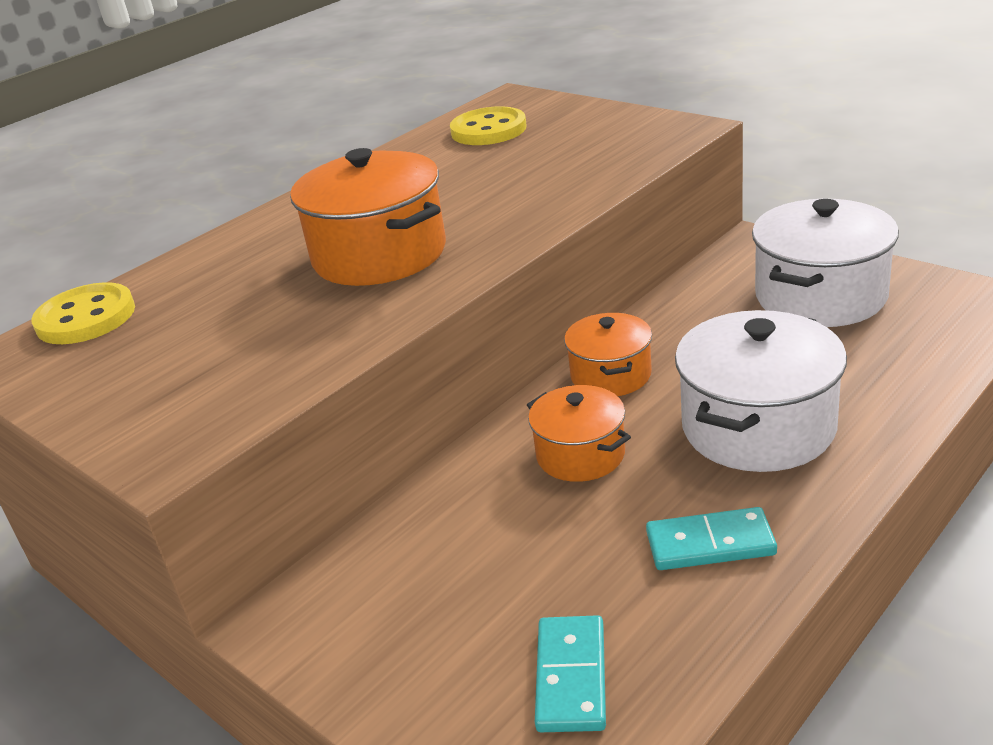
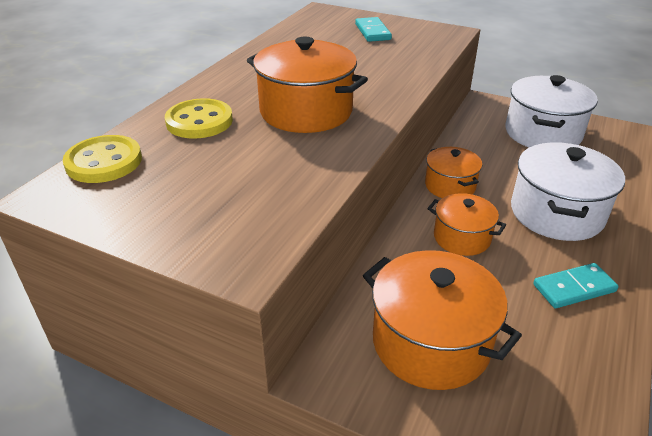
camera: 20 degrees left, 5 degrees up
yellow button [450,106,527,145] -> yellow button moved to [165,98,233,139]
turquoise domino [535,615,606,732] -> turquoise domino moved to [355,17,392,42]
none -> orange pot [363,250,522,390]

